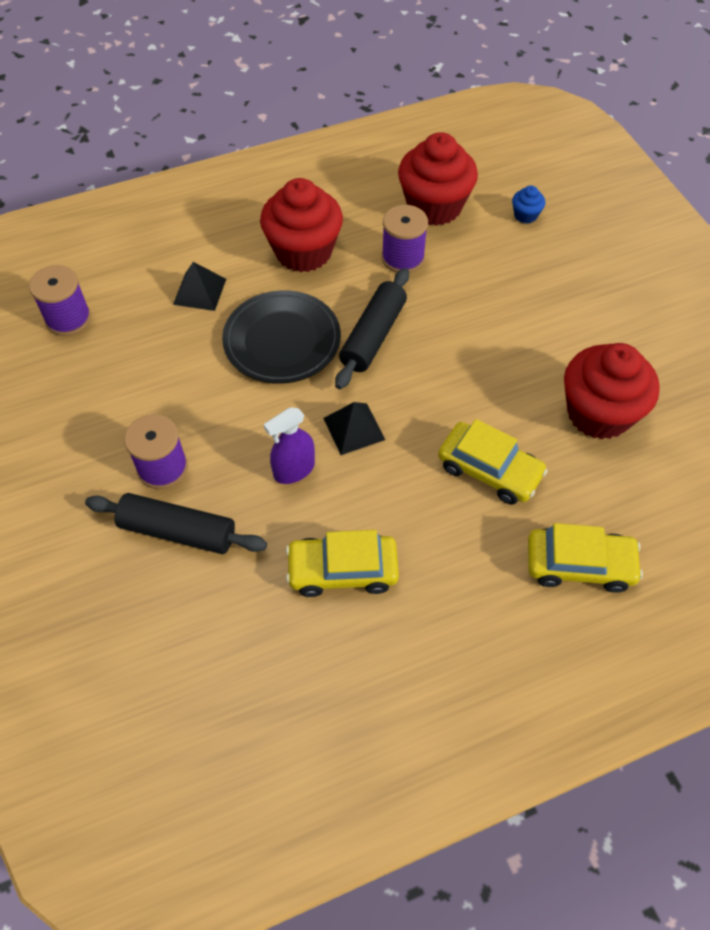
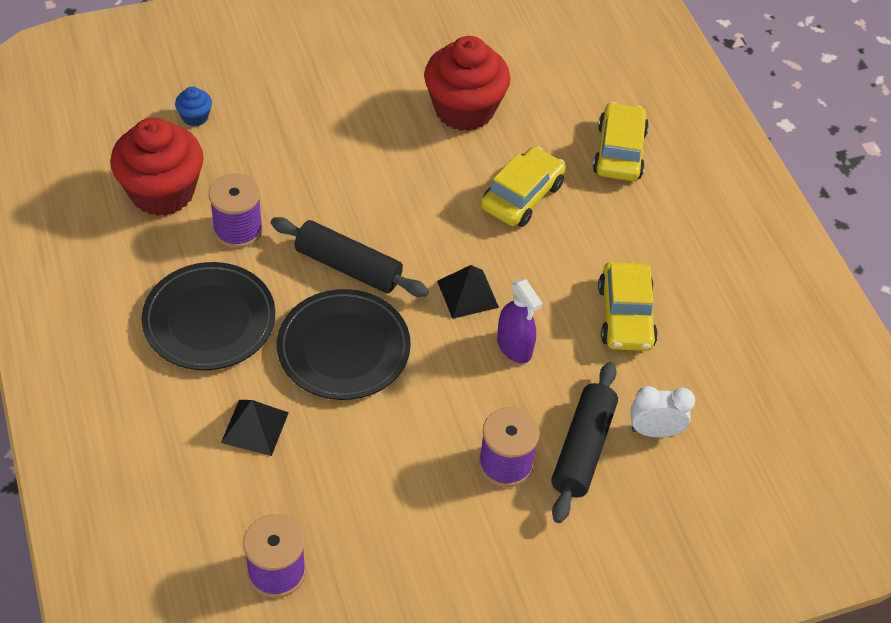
camera: 90 degrees left, 5 degrees down
red cupcake [260,178,343,272] -> black plate [142,262,275,370]
none -> white clock [631,386,695,437]

